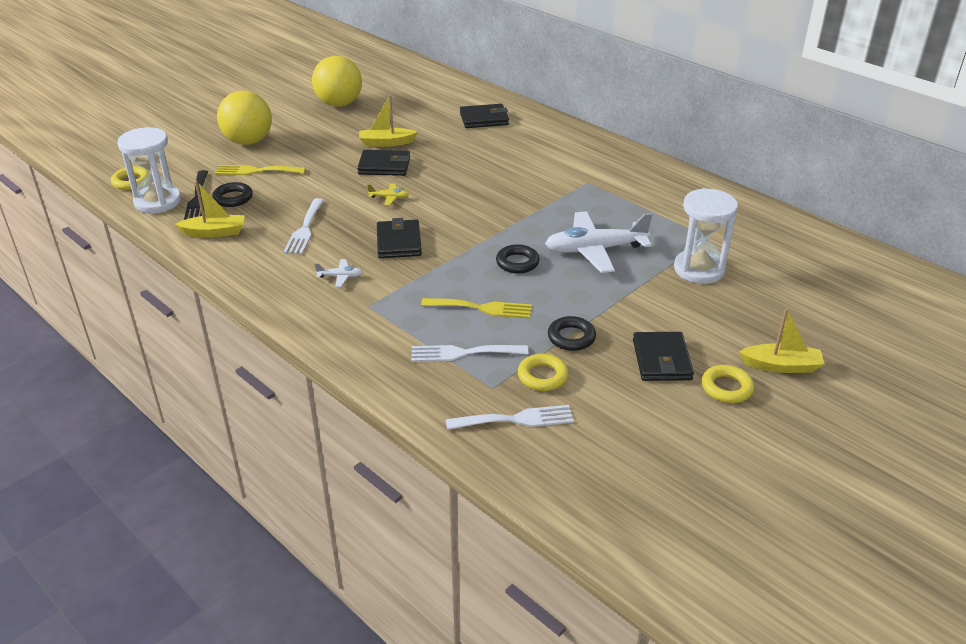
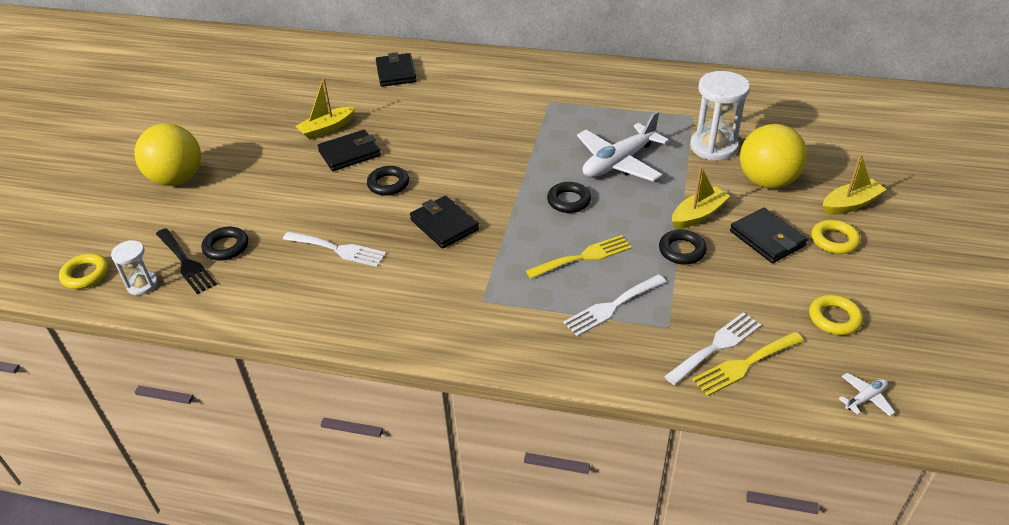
camera: 30 degrees left, 5 degrees up
white hourglass [117,127,181,213] -> white hourglass [111,240,158,295], size x0.55
yellow boat [175,181,245,238] -> yellow boat moved to [672,166,730,229]
yellow fork [215,165,306,175] -> yellow fork moved to [692,332,804,396]
white fork [283,198,324,254] -> white fork turned 45 degrees counterclockwise [283,232,386,267]
yellow ball [312,56,362,107] -> yellow ball moved to [740,124,807,189]
white plane [315,259,362,287] -> white plane moved to [838,373,895,416]
yellow plane [367,183,409,206] -> black ring [367,166,409,196]
black wallet [460,104,509,128] -> black wallet turned 60 degrees counterclockwise [376,52,417,87]
yellow ring [518,354,569,391] -> yellow ring moved to [809,295,863,335]

